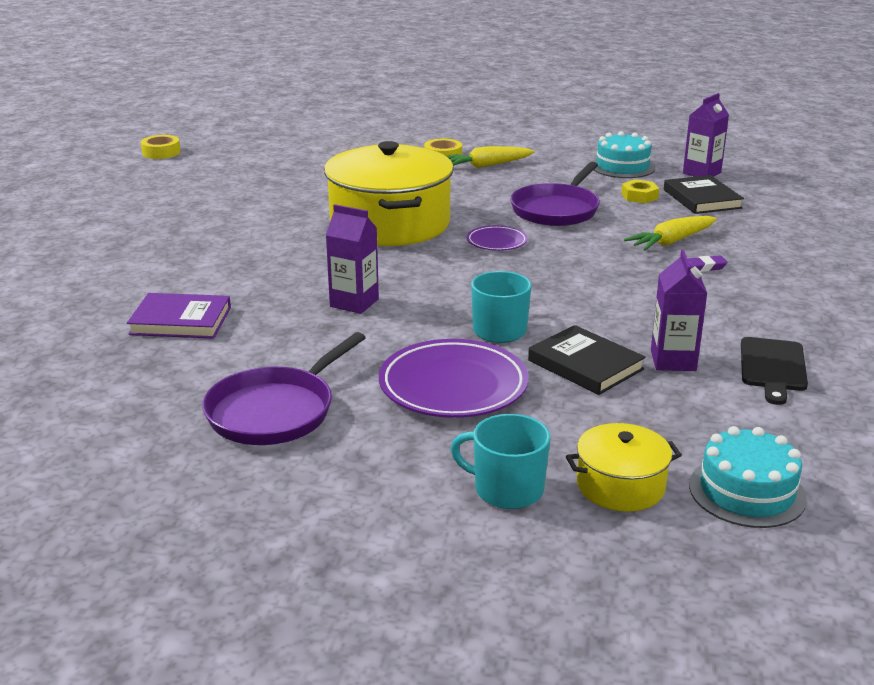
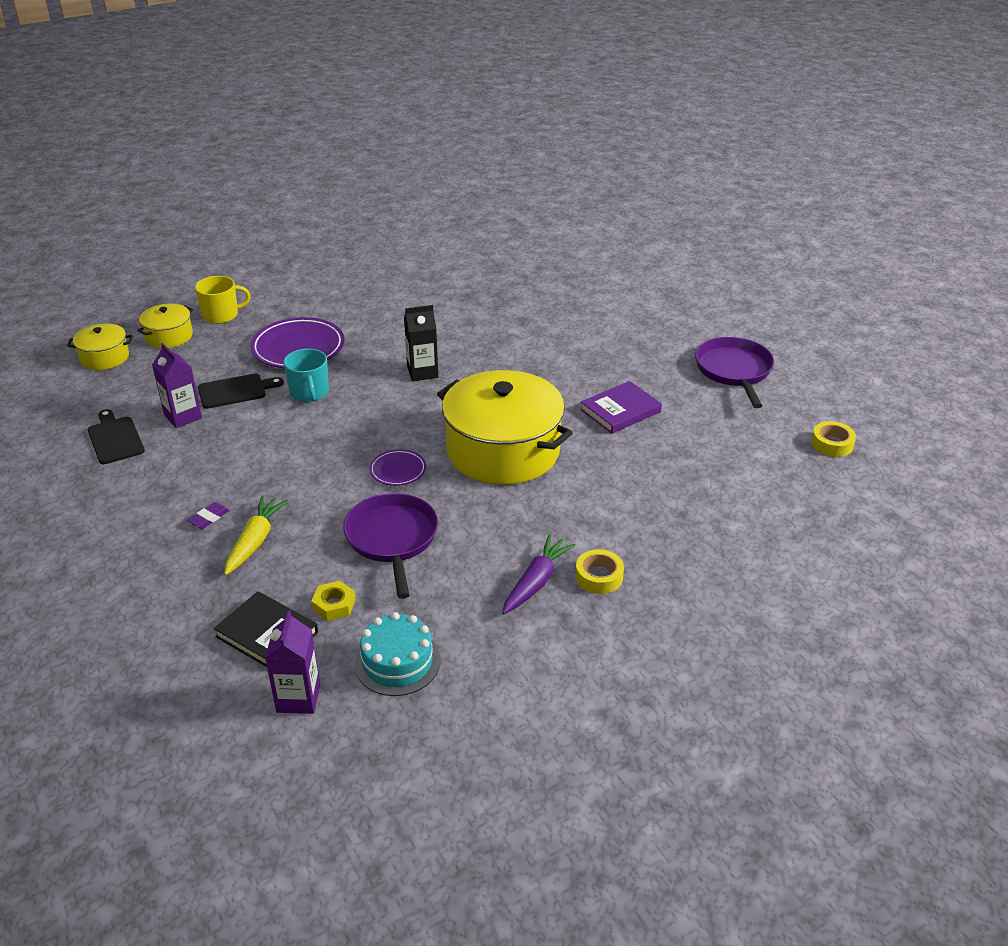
camera: 140 degrees right, 10 degrees up
purple book [127,293,231,339] -> purple book moved to [580,381,662,434]
purple pan [202,332,366,445] -> purple pan moved to [695,337,774,408]
purple carton [326,204,379,314] -> black carton [404,305,438,381]
yellow carrot [446,146,535,168] -> purple carrot [502,534,576,615]
turquoise mug [451,414,550,509] -> yellow mug [195,276,251,324]
black book [528,325,646,395] -> black cutting board [198,374,284,409]
turquoise cake [689,426,807,528] -> yellow pot [67,323,133,370]

